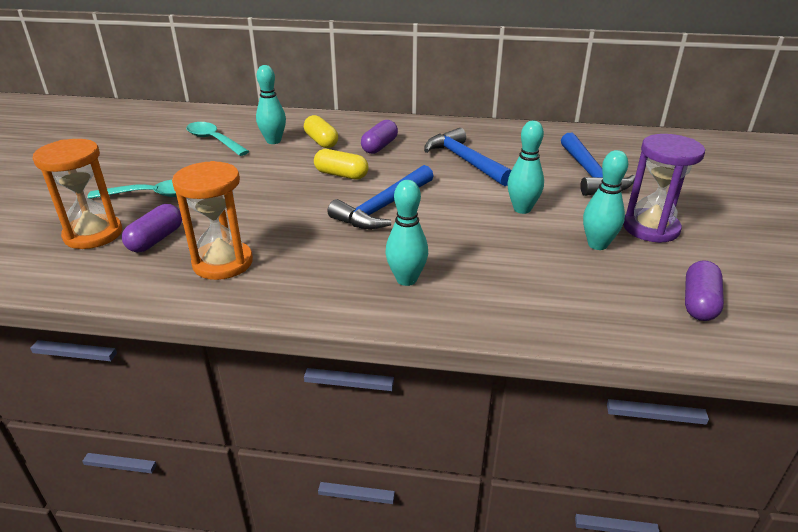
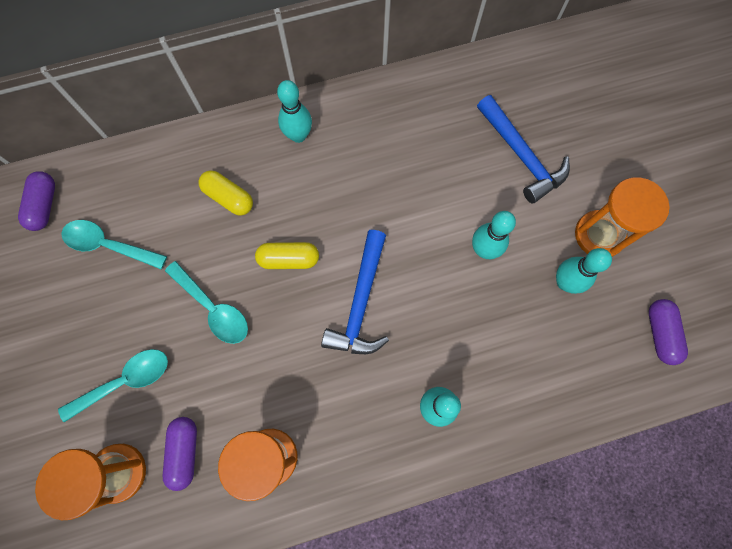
camera: 25 degrees left, 40 degrees up
turquoise bowling pin [256,65,286,144] -> turquoise bowling pin moved to [277,80,312,143]
purple capsule [361,120,398,154] -> purple capsule moved to [18,171,55,231]
blue hammer [424,128,511,186] -> none
purple hourglass [623,134,705,243] -> orange hourglass [575,177,670,257]
none -> turquoise spoon [165,261,248,344]

